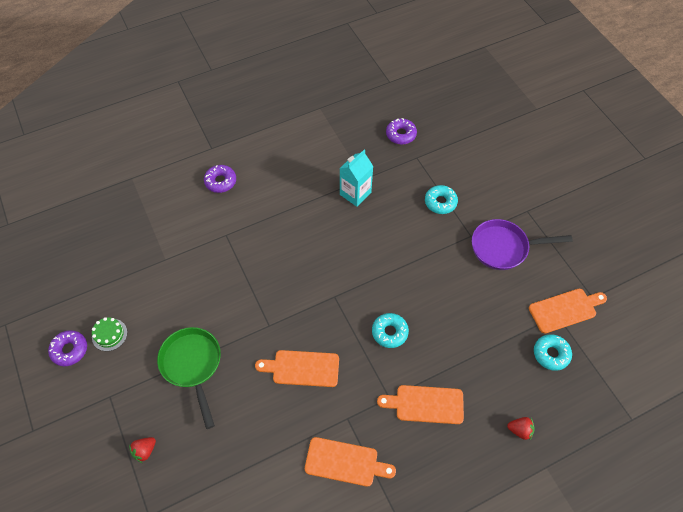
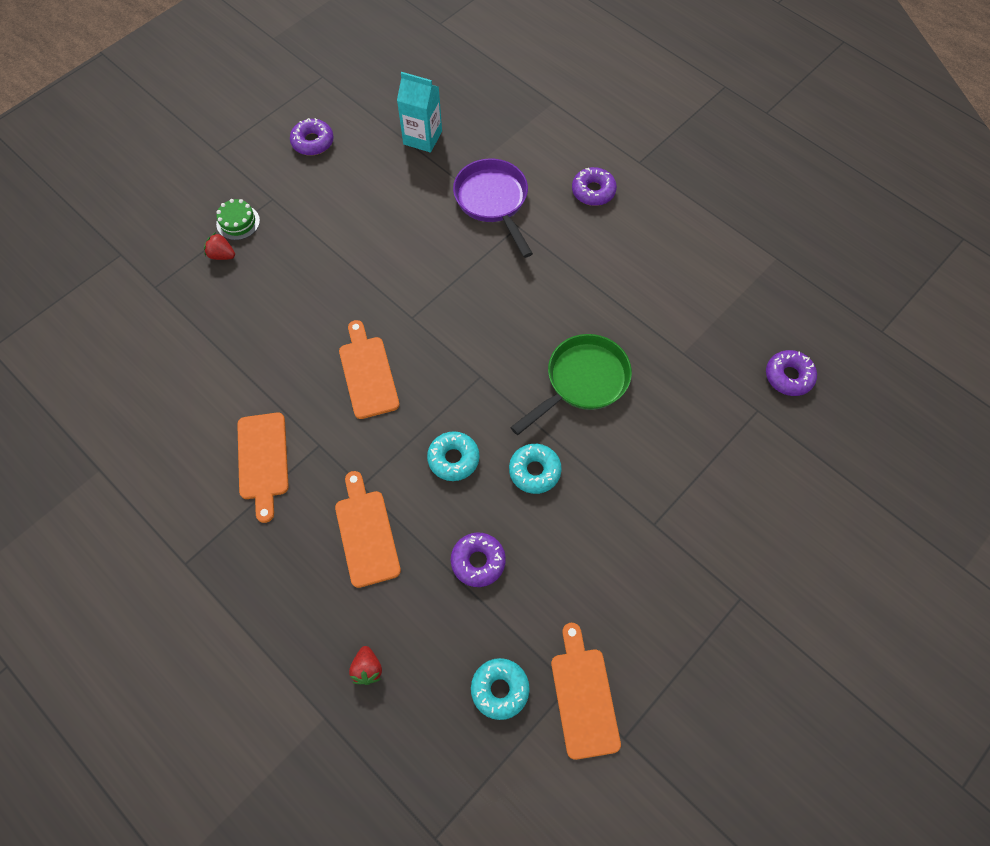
camera: 70 degrees right, 5 degrees up
green cake [92,317,127,351] -> green cake moved to [216,199,260,240]
green pan [157,327,221,429] -> green pan moved to [510,334,632,435]
turquoise carton [339,150,374,207] -> turquoise carton moved to [397,72,442,152]
turquoise donut [425,185,458,214] -> turquoise donut moved to [509,444,562,494]
purple pan [472,219,573,270] -> purple pan moved to [453,158,533,258]
orange cutting board [529,289,607,333] -> orange cutting board turned 150 degrees counterclockwise [551,623,621,760]
none -> purple donut [451,533,506,587]

